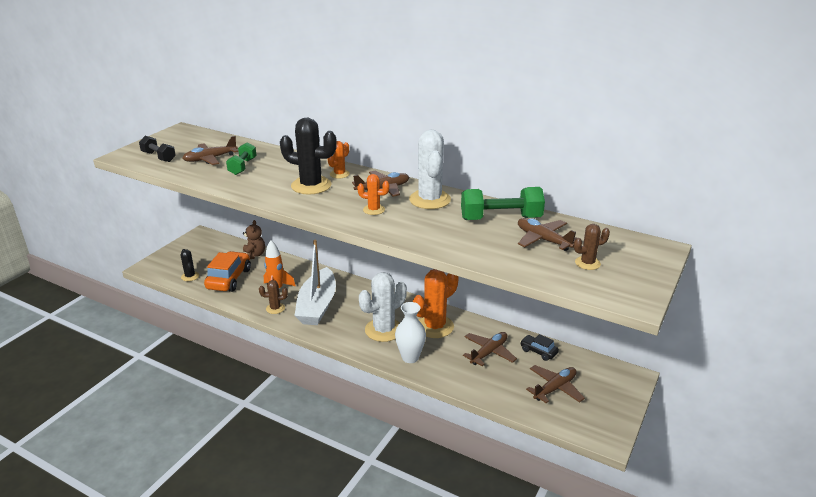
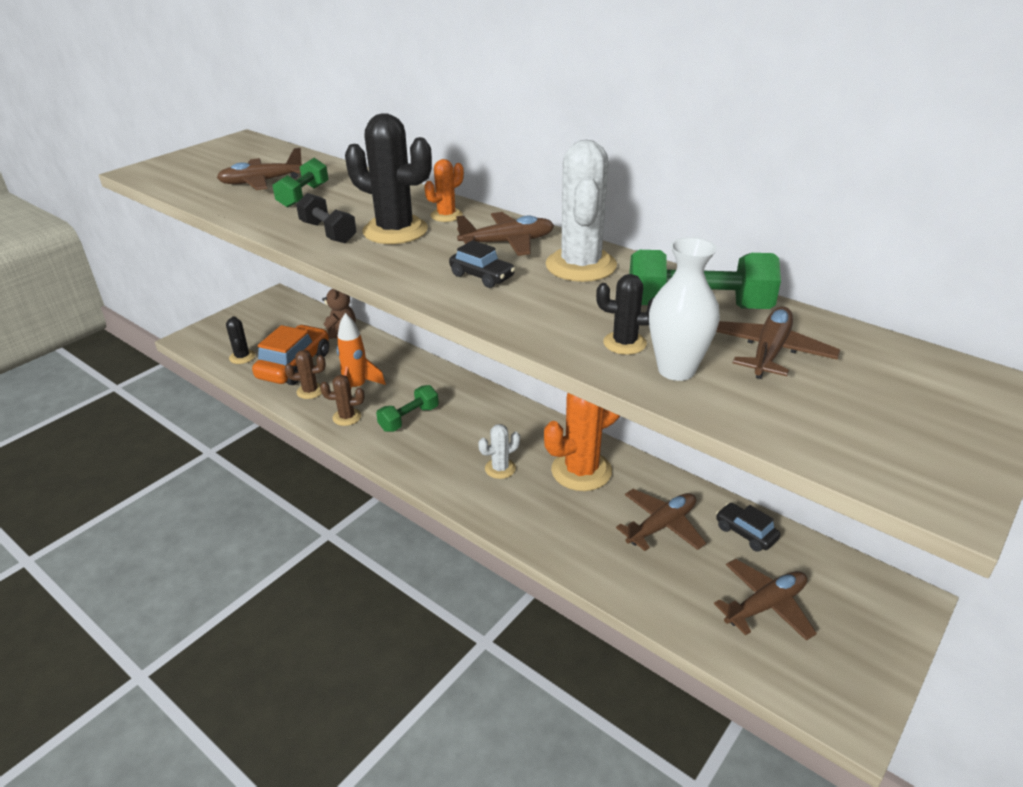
camera: 10 degrees right, 5 degrees up
black dumbbell [139,136,176,162] -> black dumbbell moved to [296,193,357,243]
white boat [294,240,336,325] -> green dumbbell [376,385,439,432]
orange cactus [357,174,390,215] -> black car [449,240,515,288]
white cactus [359,272,407,342] -> white cactus [478,424,520,479], size x0.52
white vase [395,302,426,363] -> white vase moved to [649,237,720,381]
brown plane [518,218,577,251] -> brown plane turned 60 degrees clockwise [716,307,840,379]
brown cactus [574,224,610,270] -> brown cactus moved to [285,350,326,399]
none -> black cactus [596,274,654,355]

